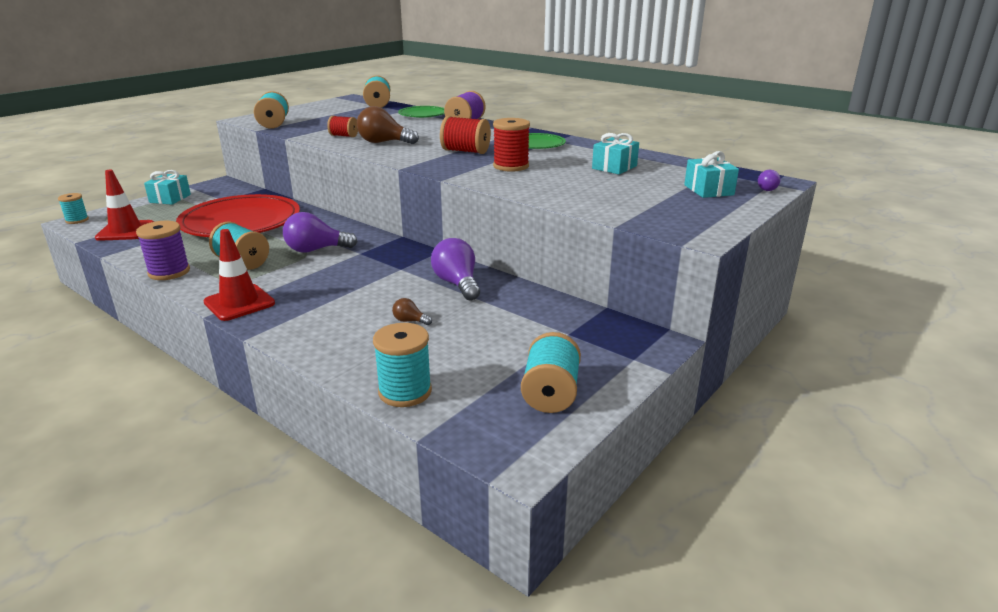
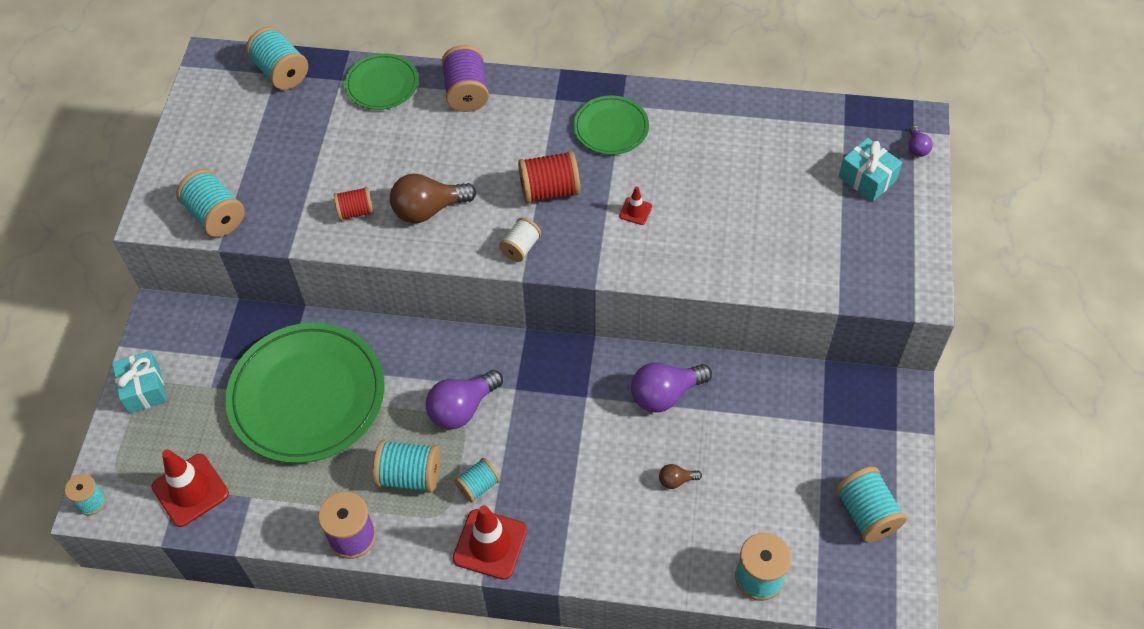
camera: 30 degrees left, 30 degrees up
red plate [176,194,300,237] -> green plate [225,323,385,463]
purple light bulb [431,238,480,300] -> purple light bulb turned 60 degrees counterclockwise [631,362,712,413]
red spool [493,118,530,172] -> red traffic cone [619,186,652,225]
turquoise gift [592,133,639,174] -> none
none -> turquoise spool [454,458,500,502]
none -> white spool [499,217,541,262]

